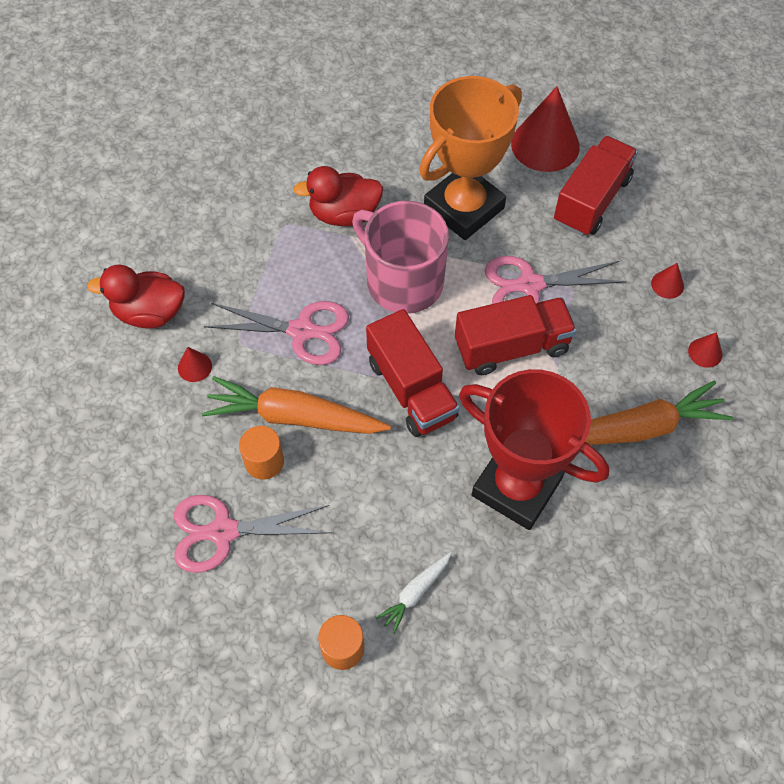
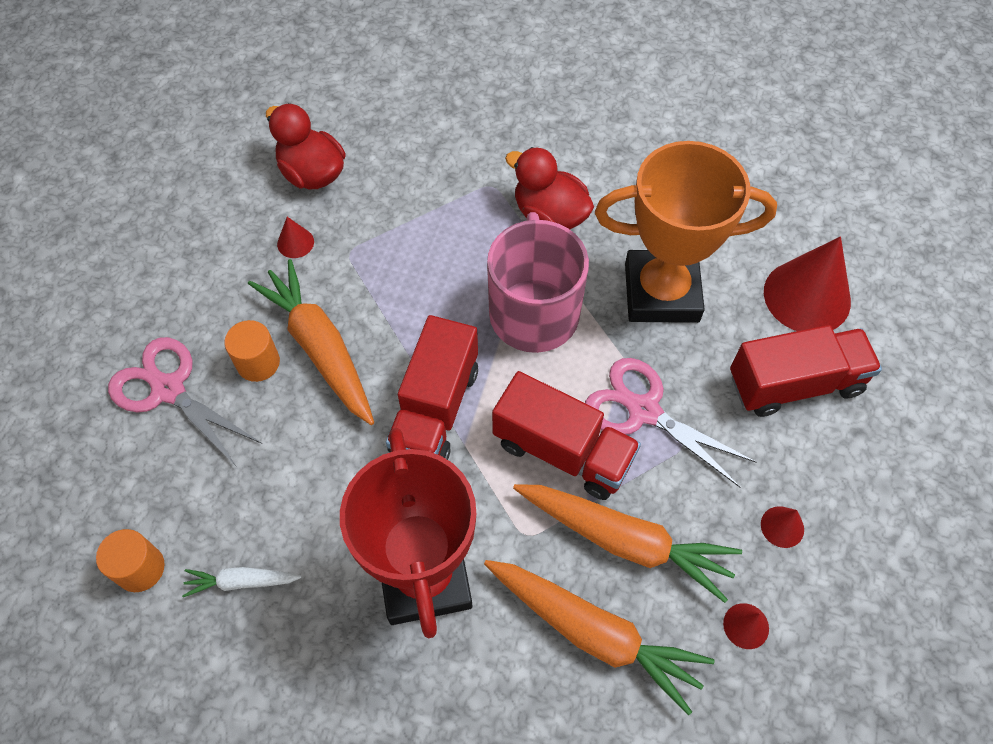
camera: 45 degrees right, 0 degrees up
pink scissors [204,301,349,365] -> none
none -> orange carrot [513,484,742,603]

